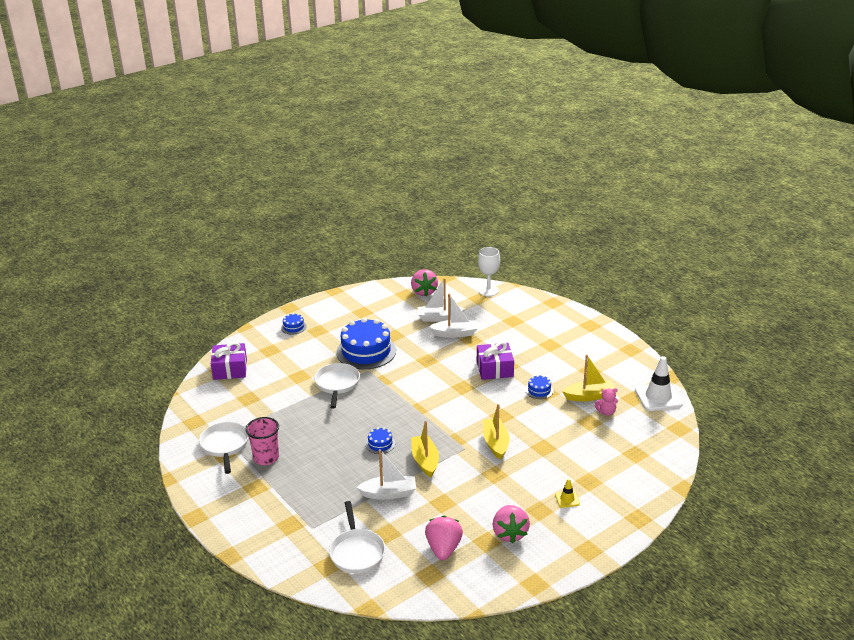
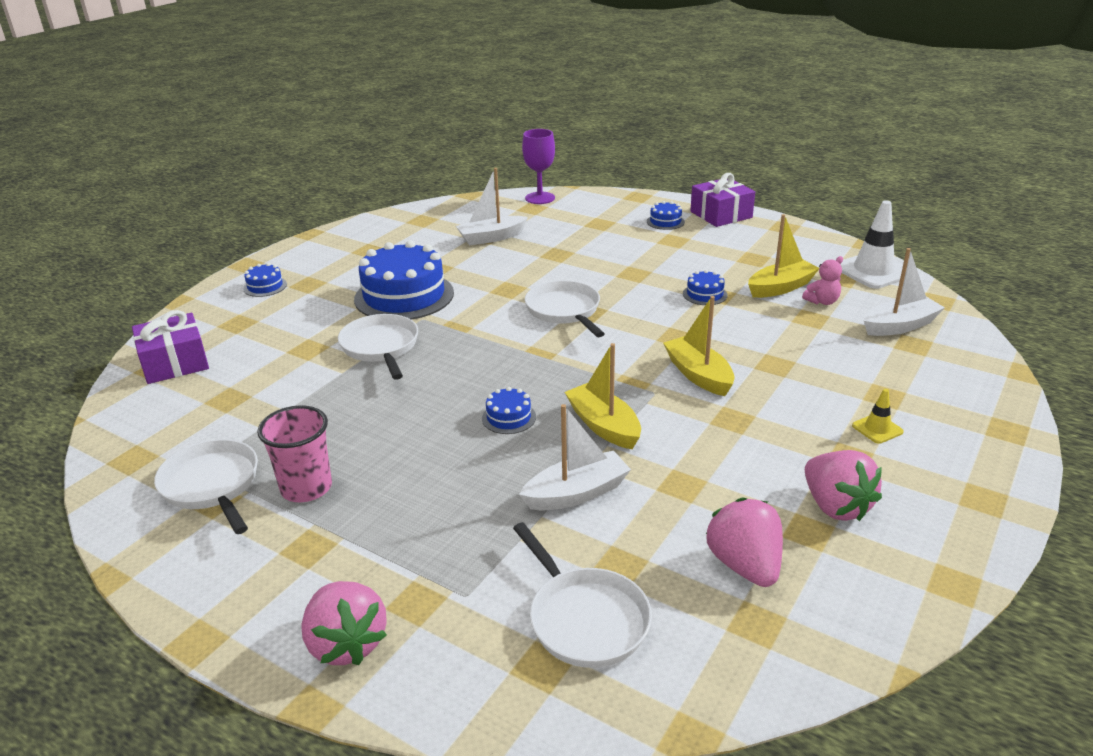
camera: 20 degrees left, 0 degrees up
pink strawberry [411,269,438,296] -> pink strawberry moved to [301,581,387,665]
white boat [429,294,477,338] -> white boat moved to [864,248,945,336]
purple gift [477,342,514,380] -> purple gift moved to [690,173,755,227]
white goblet [478,247,500,296] -> purple goblet [522,129,555,204]
none -> white pan [525,281,605,337]
none -> blue cake [647,201,685,230]

